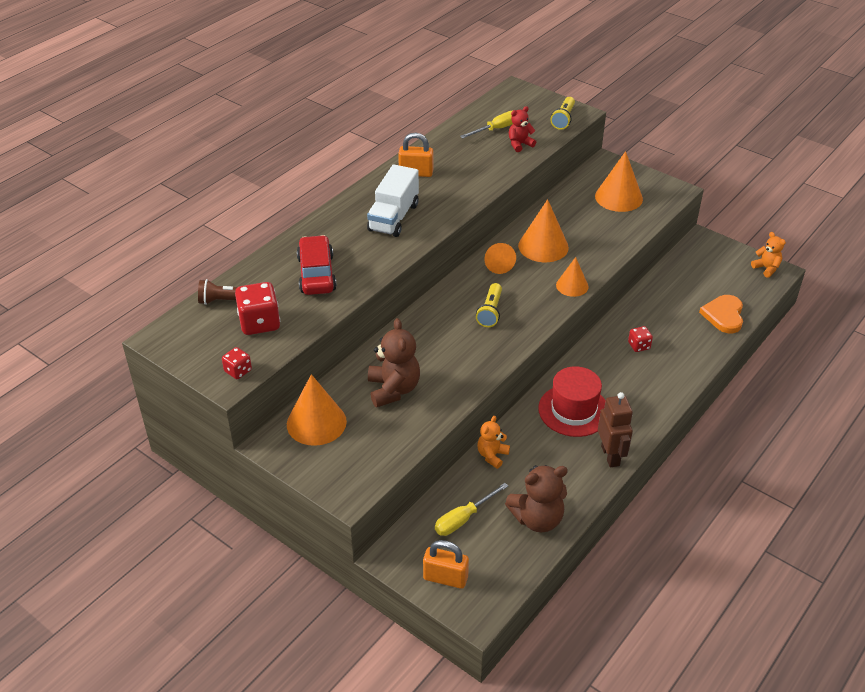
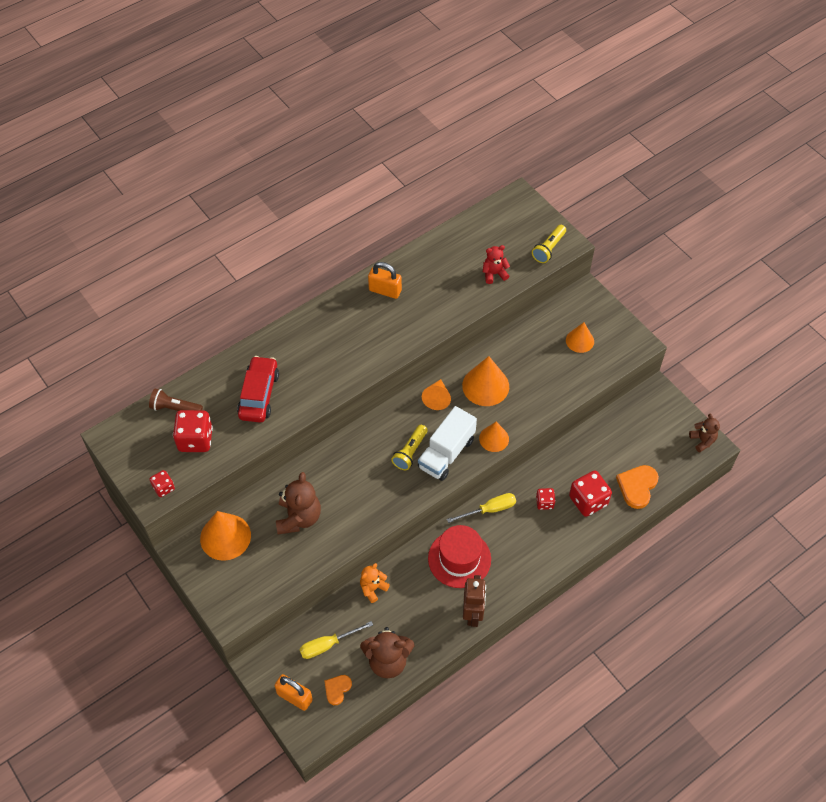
camera: 15 degrees right, 15 degrees up
white truck [367,164,419,237] -> white truck moved to [418,406,477,481]
yellow screwdriver [460,110,513,138] -> yellow screwdriver moved to [447,493,516,523]
orange cone [595,151,643,212] -> orange cone [566,322,594,353], size x0.62
orange teddy bear [751,232,786,278] -> brown teddy bear [689,414,720,452]
none -> orange heart [324,675,352,705]
none -> red dice [569,471,612,517]

